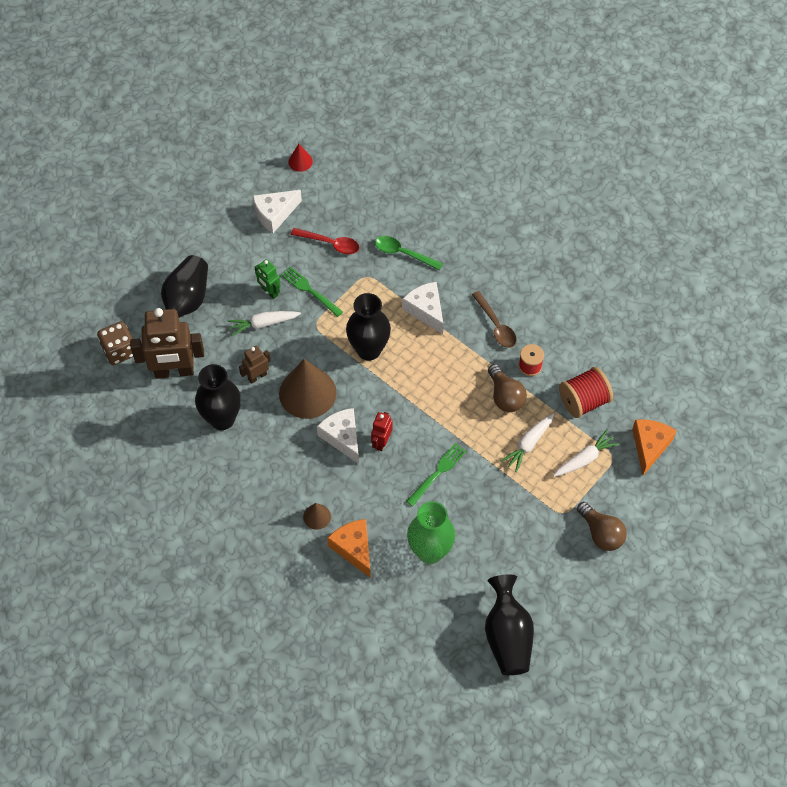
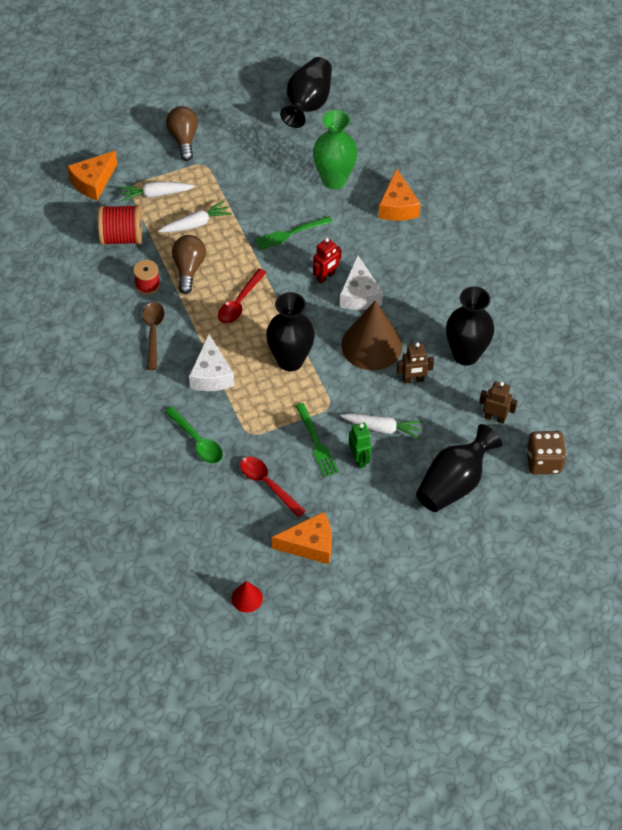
camera: 155 degrees left, 5 degrees down
brown robot [130,308,204,379] -> brown robot [479,381,517,424], size x0.49
white cheese [253,190,302,233] -> orange cheese [272,512,332,564]
brown cone [303,503,331,530] -> none
none -> red spoon [218,268,267,324]

